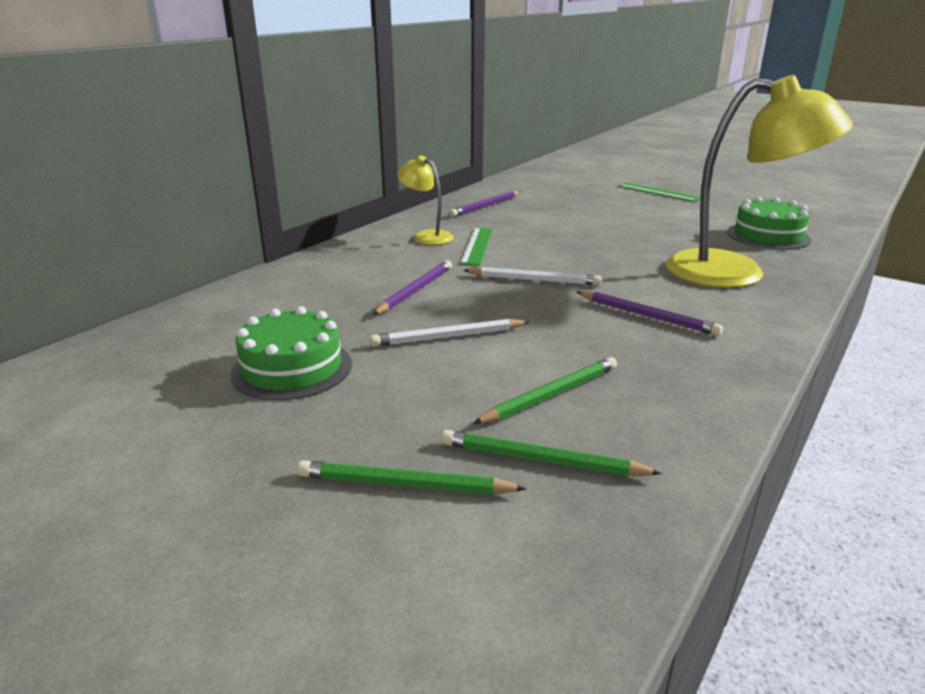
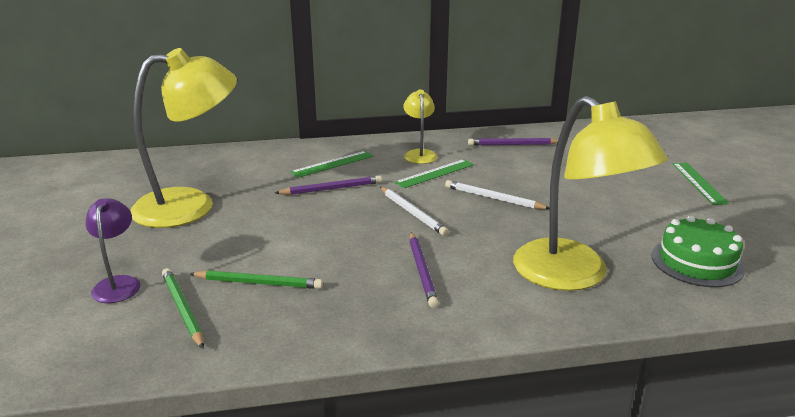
camera: 45 degrees right, 0 degrees up
green cake [230,306,352,400] -> yellow lamp [130,48,237,228]
green pencil [297,460,527,494] -> purple lamp [85,198,141,303]
white pencil [370,319,530,347] -> white pencil moved to [445,180,550,209]
none -> green ruler [290,151,373,178]

